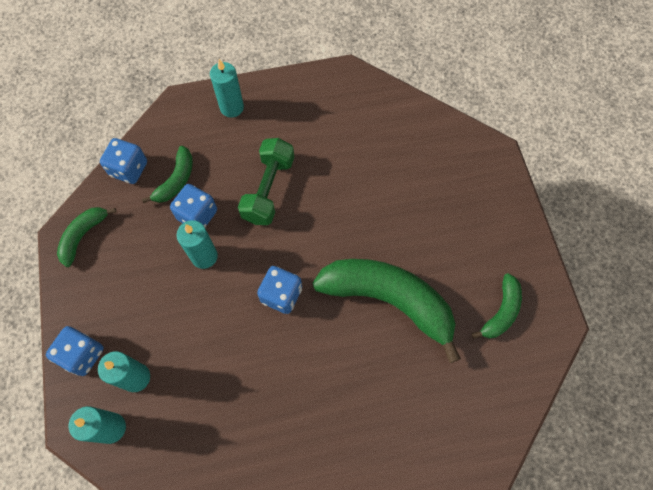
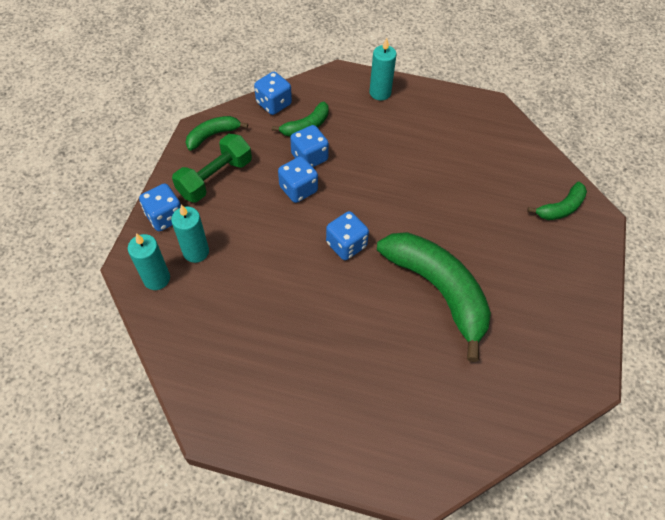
camera: 25 degrees right, 10 degrees down
turquoise candle [177,220,218,269] -> blue dice [278,156,318,203]
green dumbbell [238,138,294,225] -> green dumbbell moved to [172,134,252,202]
green banana [472,273,522,339] -> green banana moved to [527,182,587,220]

